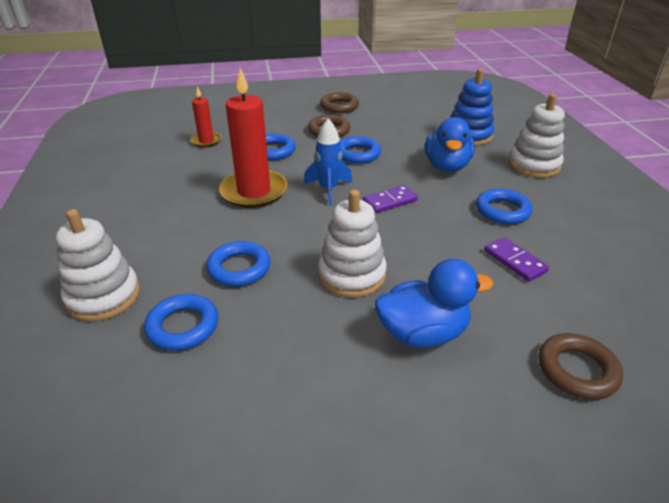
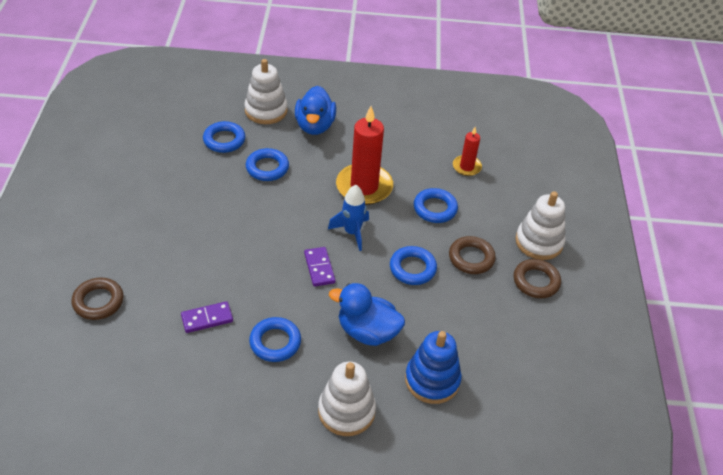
camera: 100 degrees right, 10 degrees up
white stacking toy [318,190,387,297] -> white stacking toy moved to [516,191,565,260]
blue duck [375,259,493,348] -> blue duck moved to [295,86,336,135]

